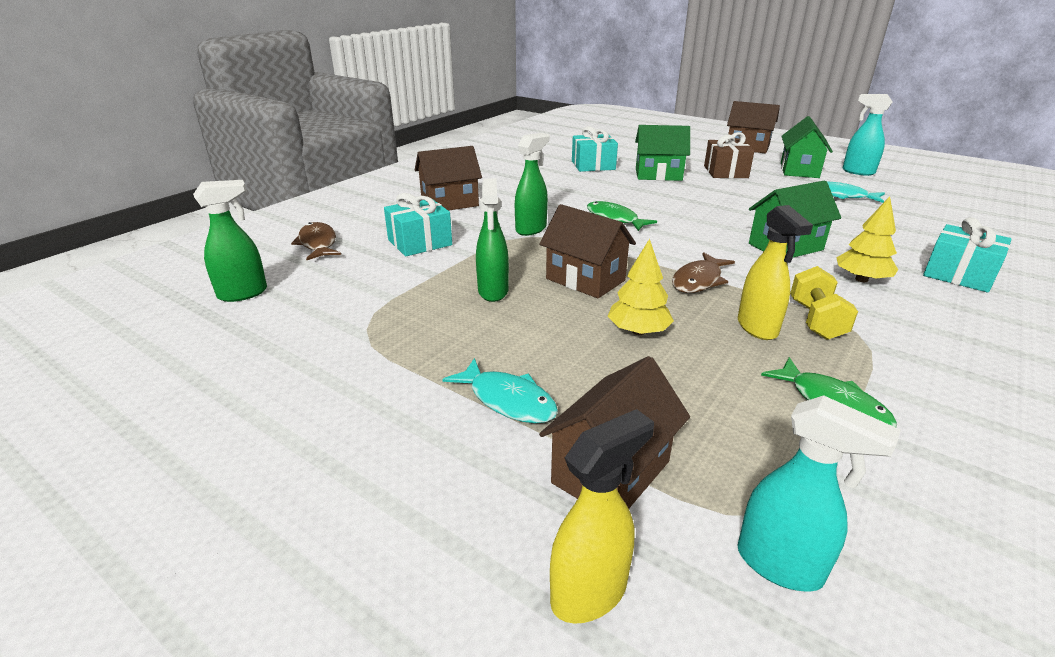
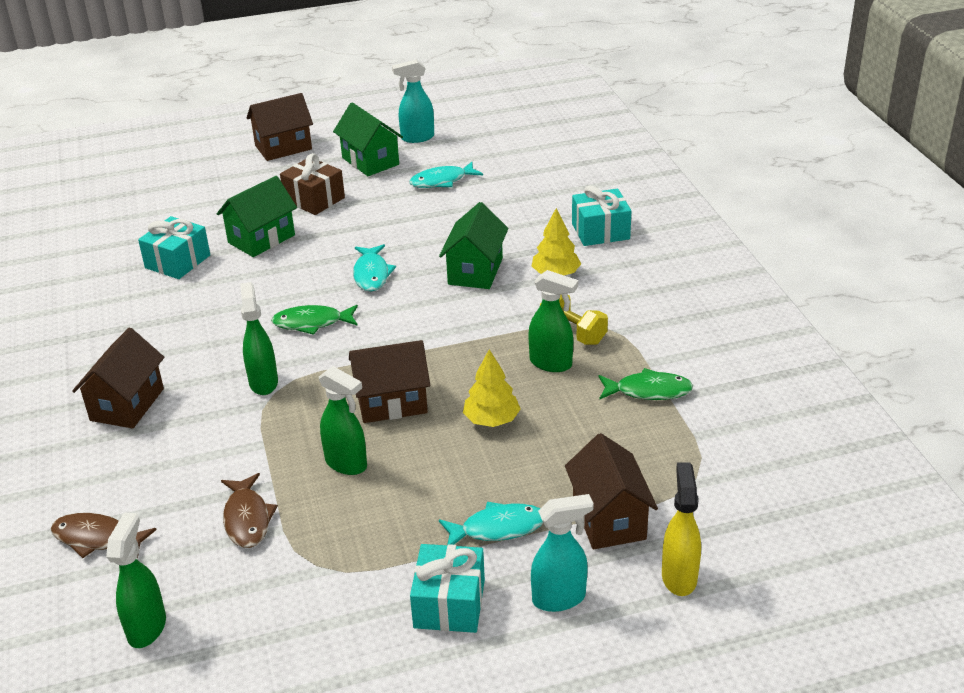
camera: 50 degrees left, 5 degrees up
turquoise gift [384,193,452,256] -> turquoise gift moved to [410,544,485,633]
brown fish [672,252,735,293] -> brown fish moved to [221,473,278,548]
turquoise spray bottle [737,395,901,592] -> turquoise spray bottle moved to [531,494,594,612]
yellow spray bottle [738,205,813,340] -> green spray bottle [528,270,578,372]
none -> turquoise fish [353,244,396,291]

